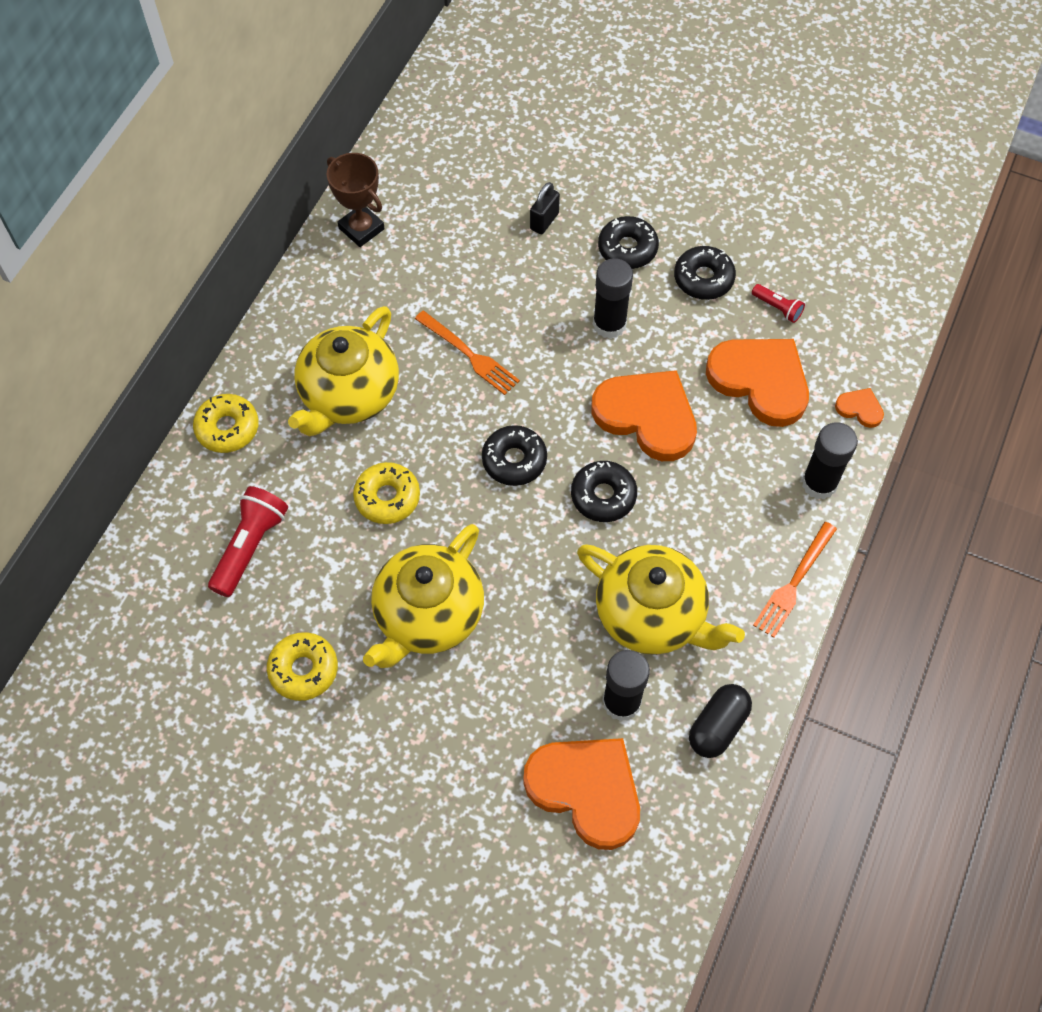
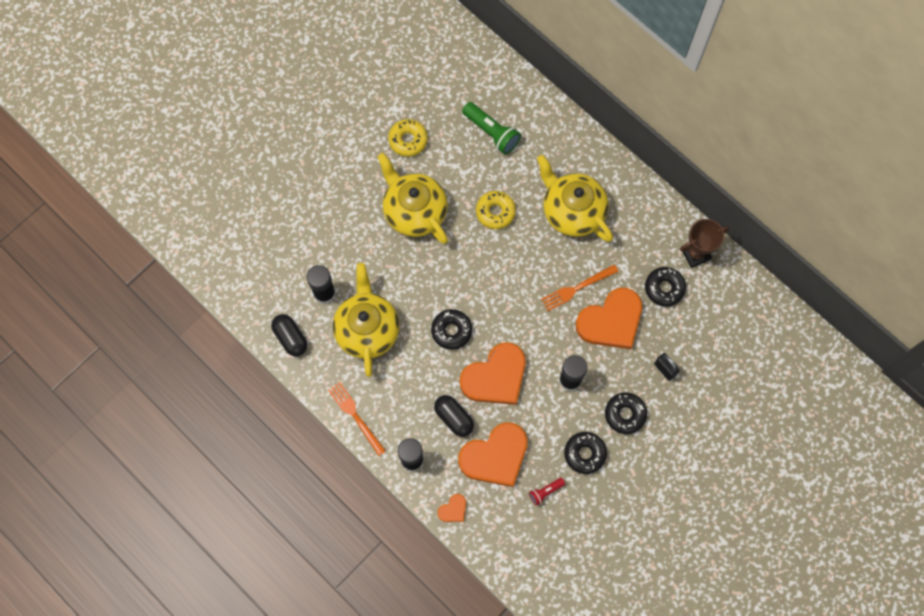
camera: 110 degrees right, 10 degrees up
yellow donut [193,394,259,453] -> none
red flashlight [208,486,288,597] -> green flashlight [462,102,521,155]
black donut [482,425,547,486] -> black donut moved to [645,267,686,307]
orange heart [523,738,640,850] -> orange heart moved to [576,288,642,349]
yellow teapot [577,544,745,655] -> yellow teapot turned 120 degrees clockwise [333,263,400,377]
none -> black capsule [434,395,474,437]

